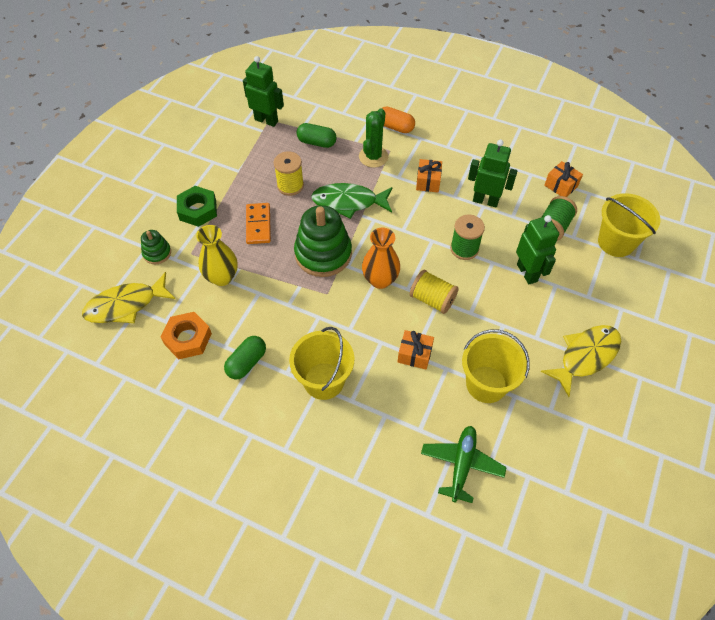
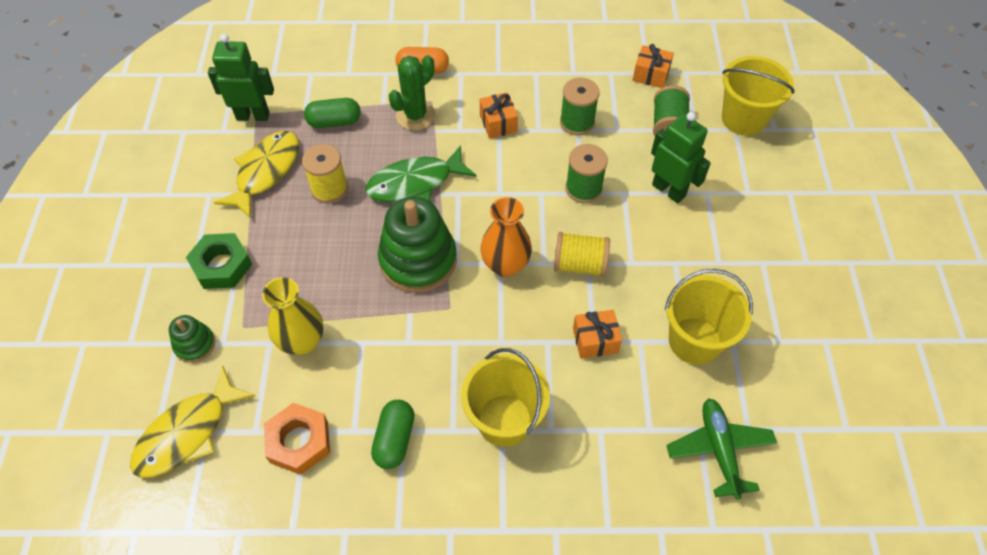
camera: 25 degrees left, 0 degrees up
orange domino [246,203,271,244] -> none
green cactus [359,108,388,168] -> green cactus turned 45 degrees clockwise [388,55,435,130]
green robot [468,140,517,208] -> green spool [560,78,600,136]
yellow fish [541,325,621,397] -> yellow fish moved to [214,131,299,219]

